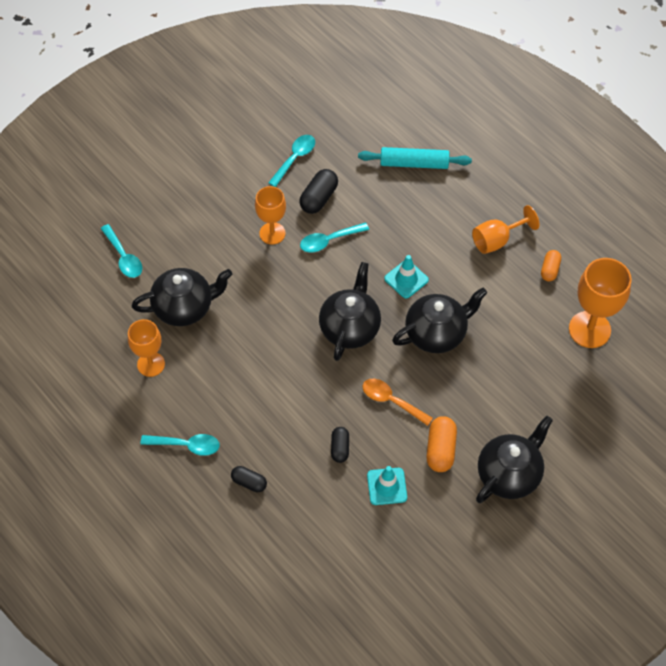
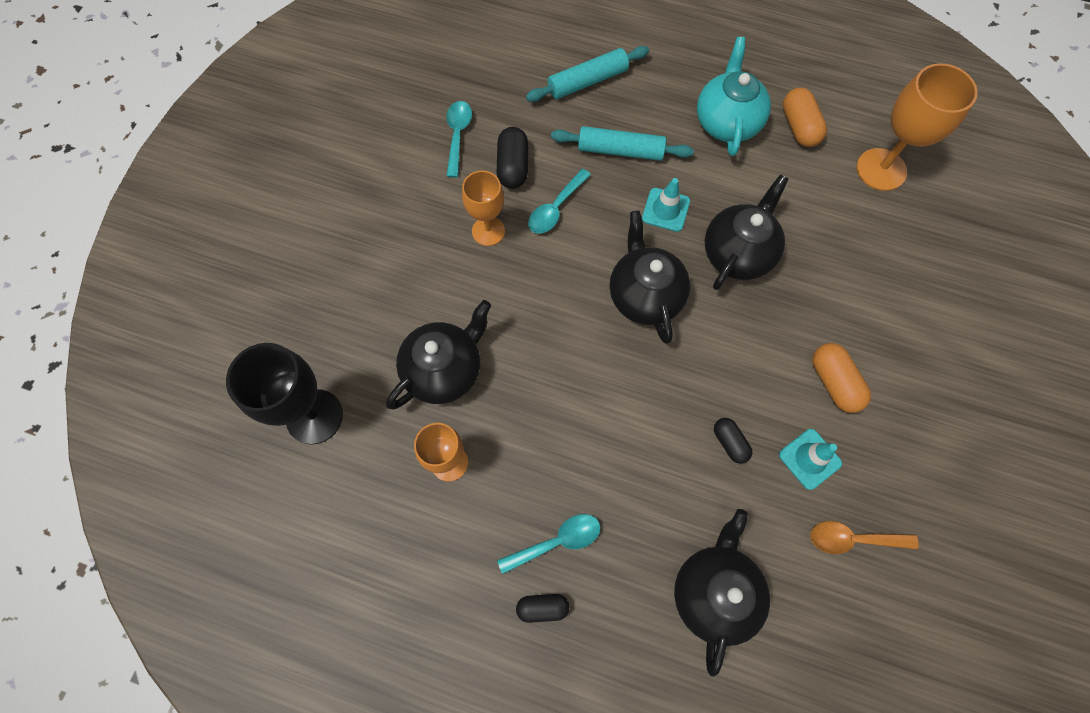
camera: 30 degrees left, 10 degrees up
turquoise spoon [101,224,142,278] -> none
black capsule [231,466,267,492] -> black capsule moved to [516,594,569,623]
orange spoon [362,379,433,426] -> orange spoon moved to [810,521,919,554]
orange goblet [472,205,539,254] -> turquoise teapot [697,37,771,156]
black teapot [476,416,553,503] -> black teapot moved to [674,509,770,677]
orange capsule [541,250,561,282] -> orange capsule [783,88,827,147], size x1.55
none -> black goblet [226,343,343,445]
none -> turquoise rolling pin [551,126,694,161]

